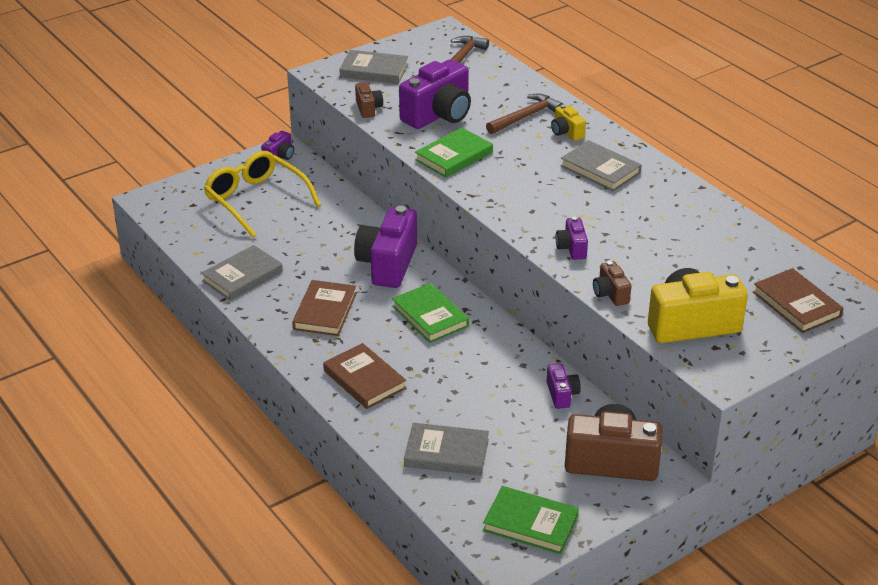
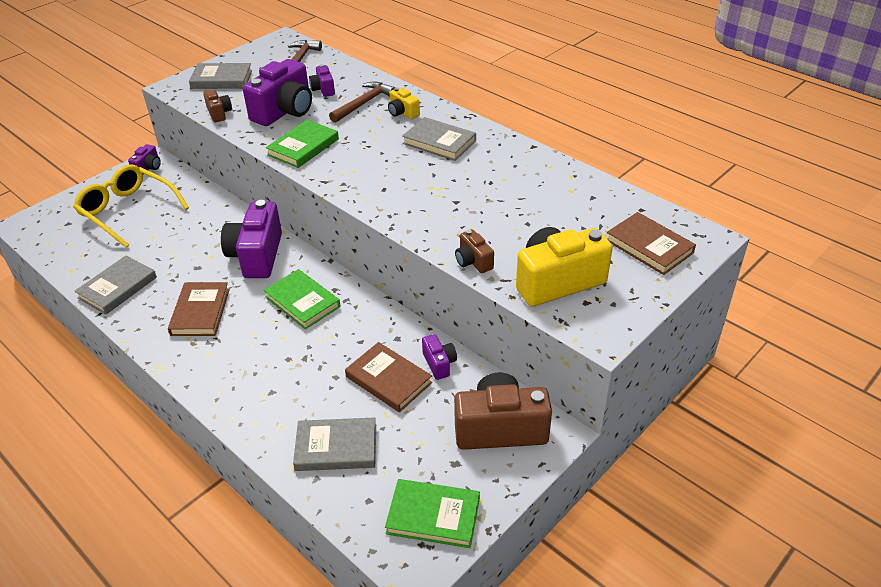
camera: 10 degrees left, 5 degrees up
brown book [323,343,406,409] -> brown book moved to [345,342,432,412]
purple camera [556,217,588,260] -> purple camera moved to [309,64,335,97]

